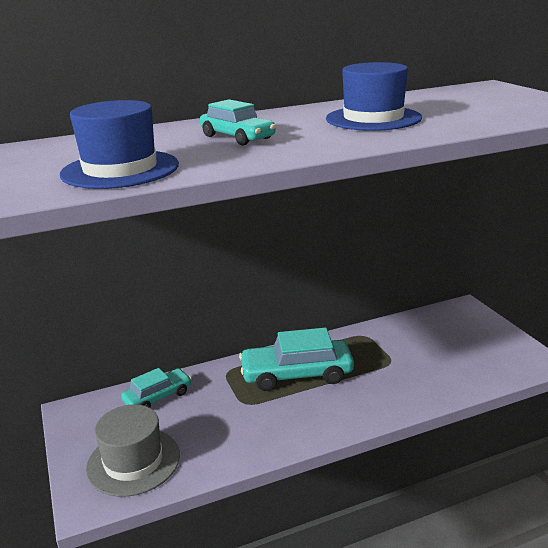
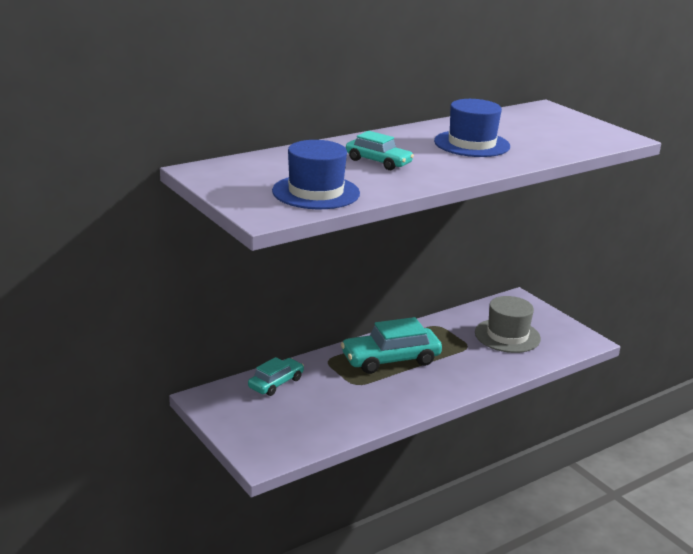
camera: 15 degrees left, 0 degrees up
grey hat [86,404,180,497] -> grey hat moved to [475,296,541,353]

